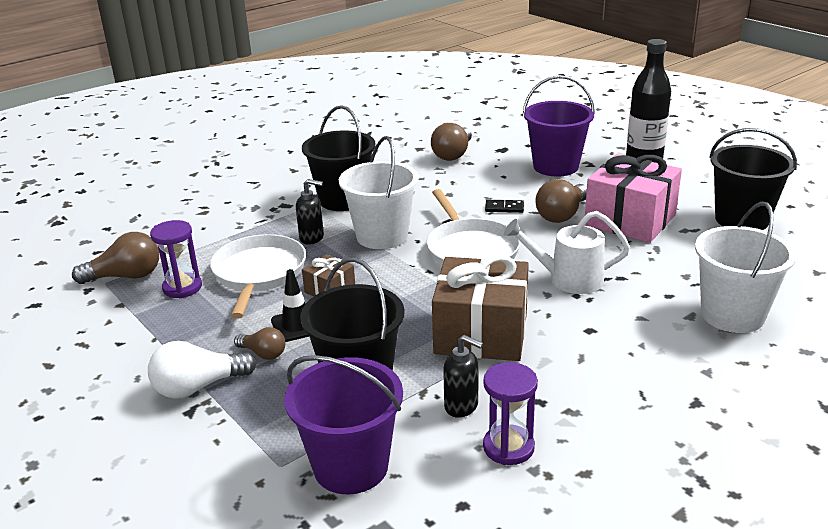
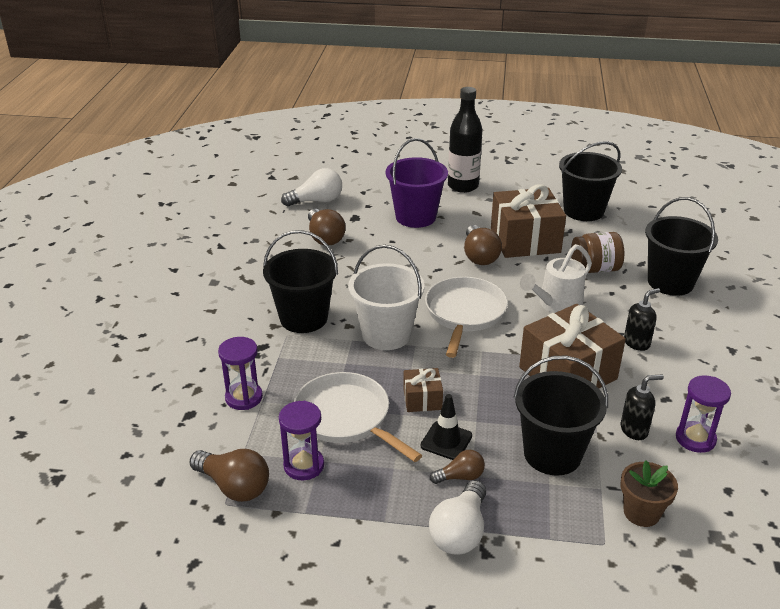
camera: 45 degrees left, 5 degrees up
brown light bulb [72,232,159,284] -> brown light bulb turned 90 degrees clockwise [189,449,269,502]
purple bucket [284,355,403,494] -> brown flower pot [621,460,678,527]
black soap dispenser [296,179,324,245] -> black soap dispenser moved to [624,288,660,351]
white pan [427,189,521,266] -> white pan turned 105 degrees counterclockwise [425,277,508,358]
black domino [485,200,524,213] -> none
pink gift [585,154,682,243] -> brown gift [491,184,566,258]
white bucket [695,202,796,333] -> black bucket [645,197,718,296]
none -> purple hourglass [218,337,263,410]
none -> white light bulb [281,168,342,206]
none -> brown jar [571,232,624,273]

